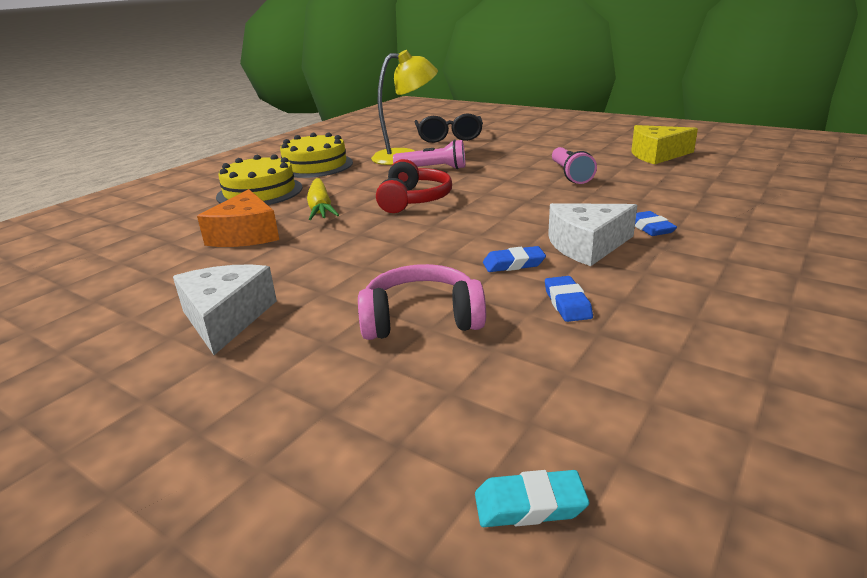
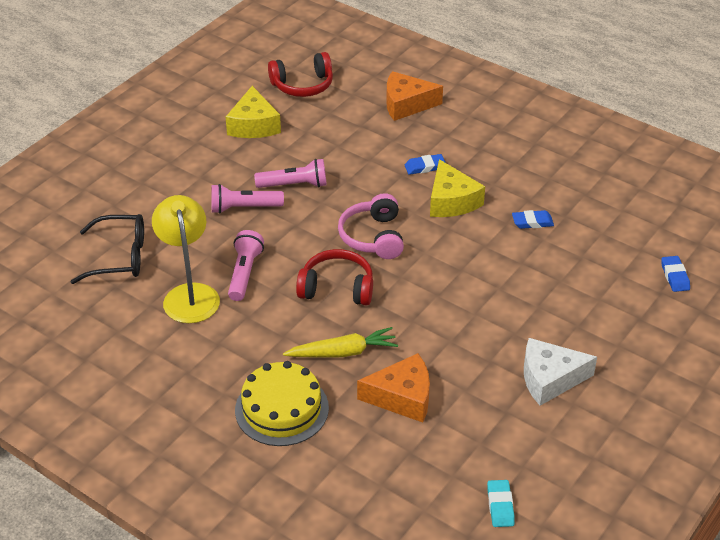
camera: 90 degrees left, 15 degrees up
yellow cake [280,133,353,178] -> none
pink headphones [358,264,486,340] -> pink headphones moved to [338,193,404,259]
turquoise eraser [475,470,589,527] -> turquoise eraser moved to [487,480,515,527]
blue eraser [483,246,546,272] -> blue eraser moved to [661,256,690,292]
white cheese [548,203,637,266] -> yellow cheese [430,159,485,217]
none -> pink flashlight [211,184,284,214]
none -> red headphones [268,52,333,97]
none -> orange cheese [386,71,443,121]

